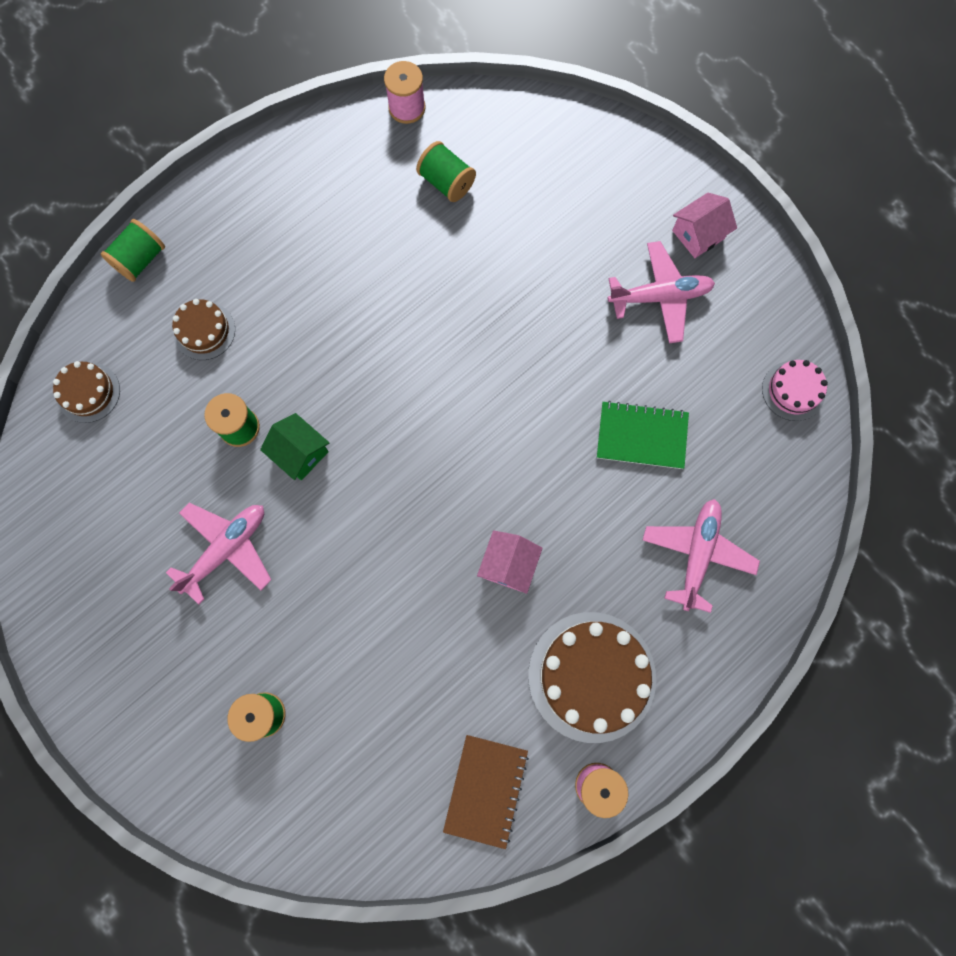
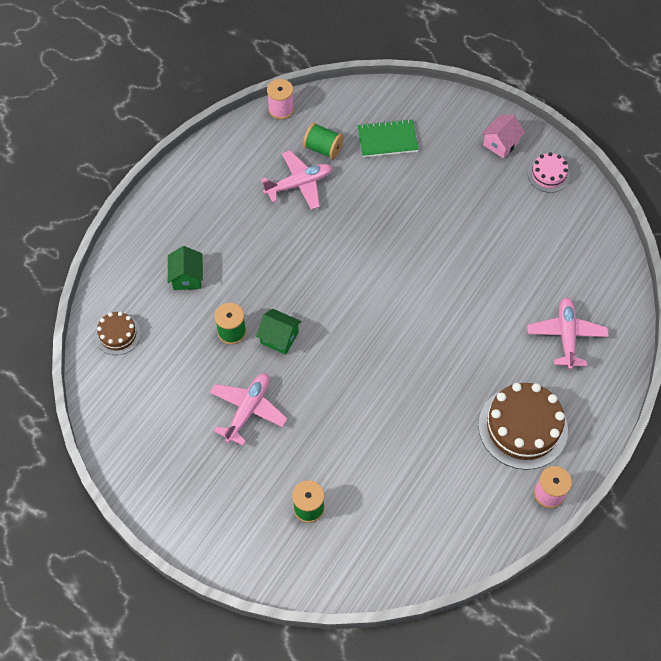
camera: 15 degrees left, 15 degrees down
green spool [101,219,165,282] -> none
brown cake [172,299,235,360] -> green house [168,246,203,290]
brown notebook [443,735,529,849] -> none
pink house [477,530,543,594] -> none
green notebook [597,401,689,469] -> green notebook moved to [357,119,419,157]
pink plane [608,241,715,344] -> pink plane moved to [261,150,332,210]
pink cake [762,360,828,421] -> pink cake moved to [528,152,570,193]

